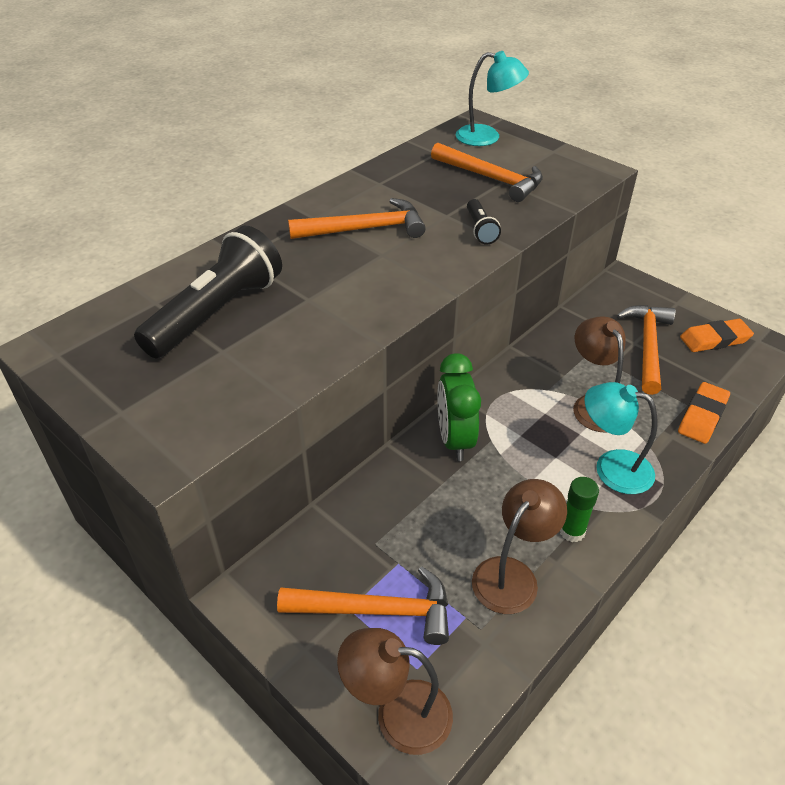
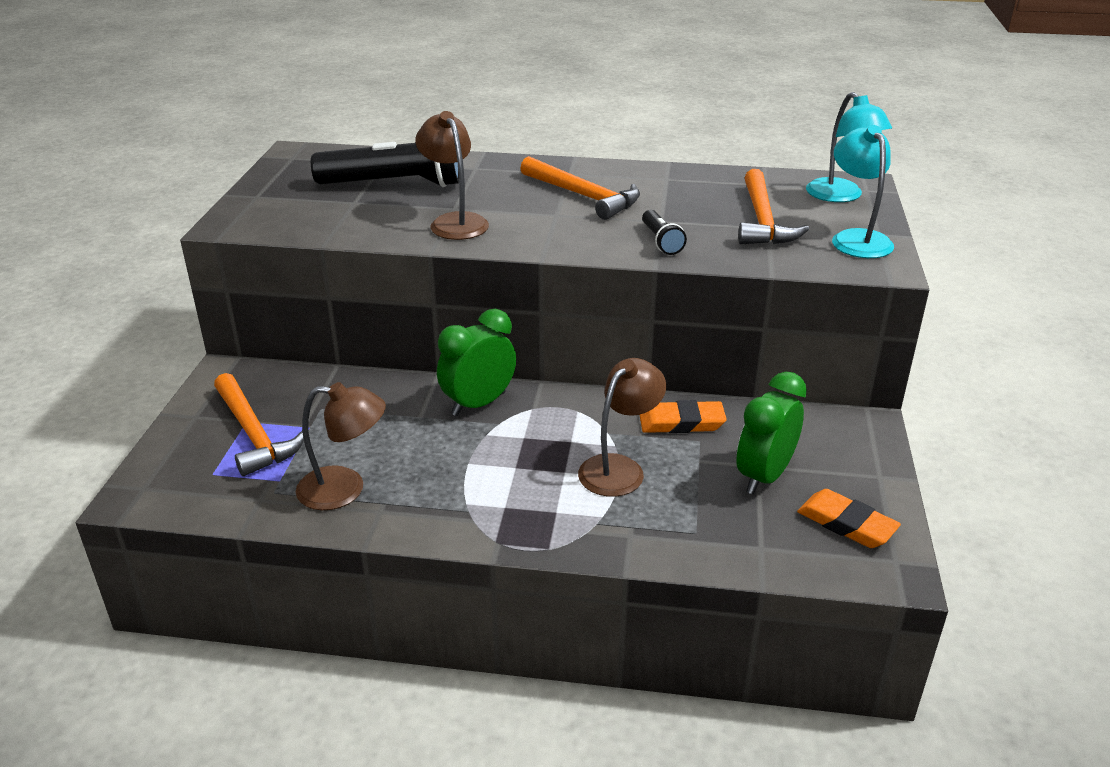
camera: 55 degrees right, 10 degrees down
brown lamp [337,628,453,755] -> brown lamp moved to [415,111,489,240]
black flashlight [467,199,501,244] -> black flashlight turned 60 degrees counterclockwise [642,210,687,255]
green glue stick [560,477,599,542] -> none
turquoise lamp [584,382,658,494] -> turquoise lamp moved to [832,125,894,258]
orange hammer [616,305,676,395] -> green clock [736,372,807,495]
orange eraser [678,382,730,444] -> orange eraser moved to [640,400,727,433]

